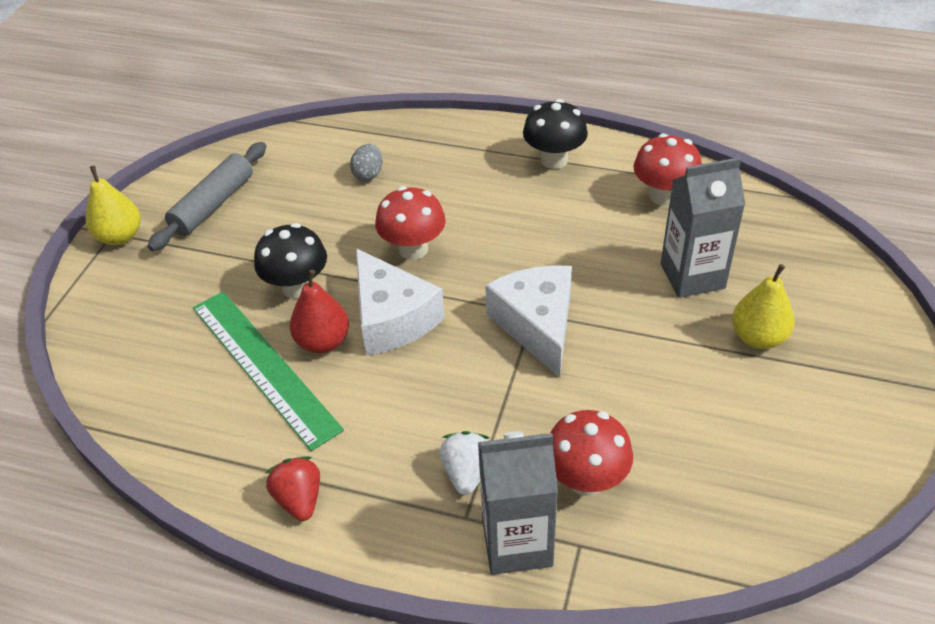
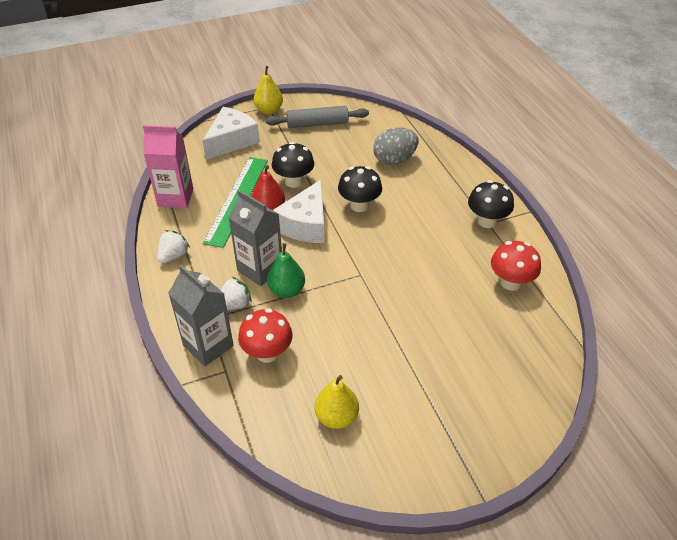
camera: 50 degrees right, 0 degrees up
red strawberry [266,456,320,521] -> white strawberry [158,230,190,263]
grey egg [350,144,382,181] -> grey egg [373,127,419,165], size x1.76
red mushroom [375,186,446,260] -> black mushroom [338,166,382,212]
white cheese [485,265,572,378] -> white cheese moved to [202,107,260,160]
grey carton [661,157,745,298] -> grey carton moved to [228,190,282,286]
yellow pear [732,264,795,349] -> yellow pear moved to [315,375,359,429]
none -> pink carton [143,125,193,208]
none -> green pear [267,243,305,298]

